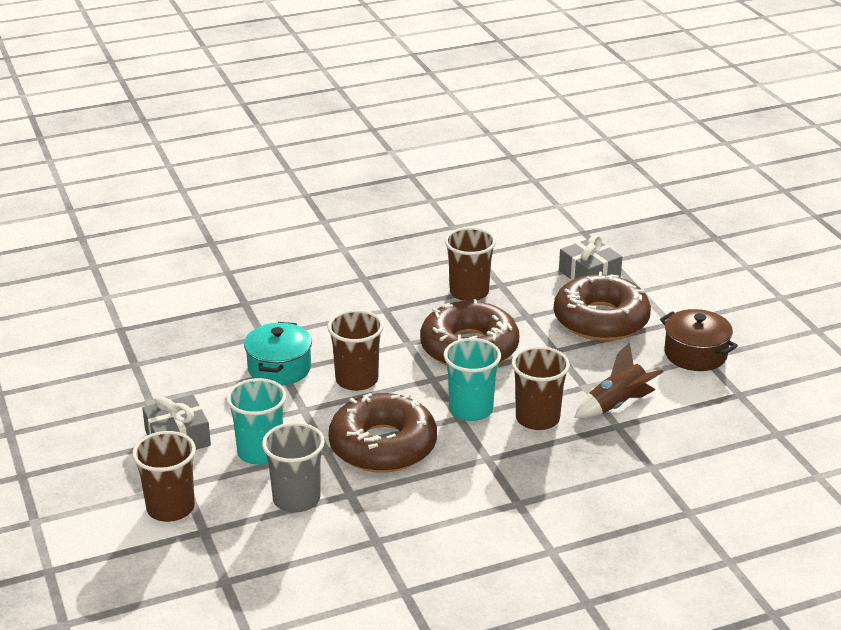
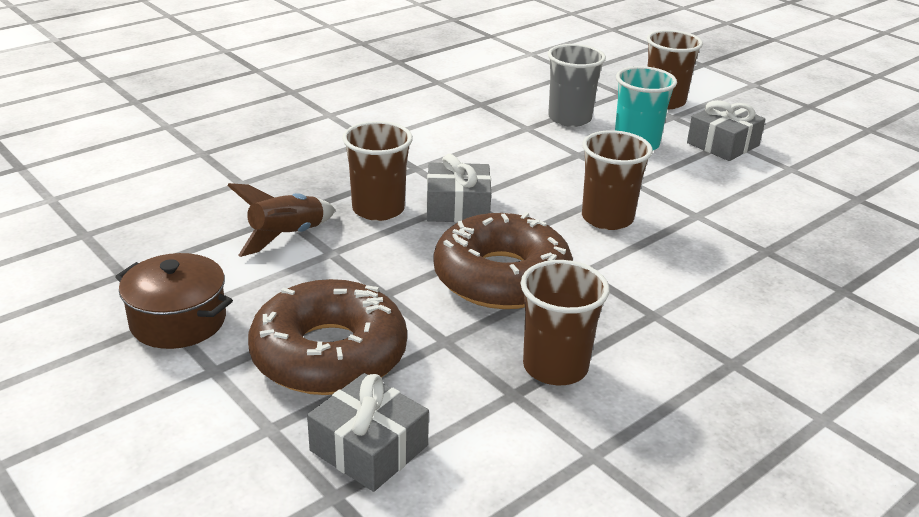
camera: 160 degrees right, 0 degrees up
turquoise pot [244,322,312,386] -> none
brown donut [328,393,437,473] -> none
turquoise cup [444,338,501,421] -> grey gift [427,154,491,223]

